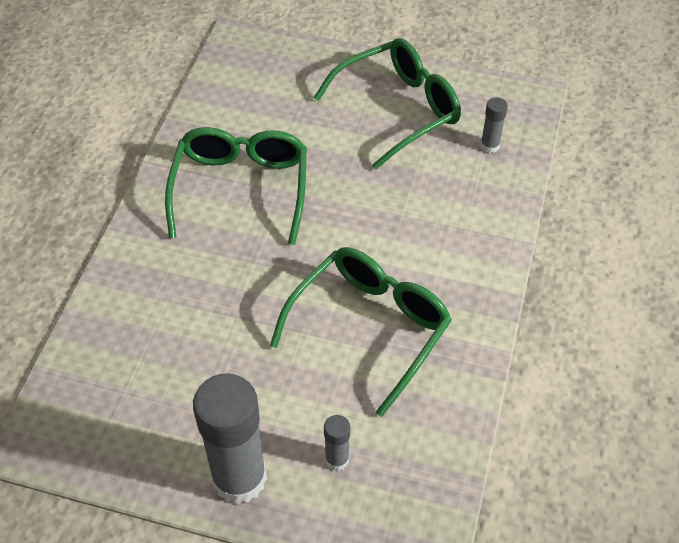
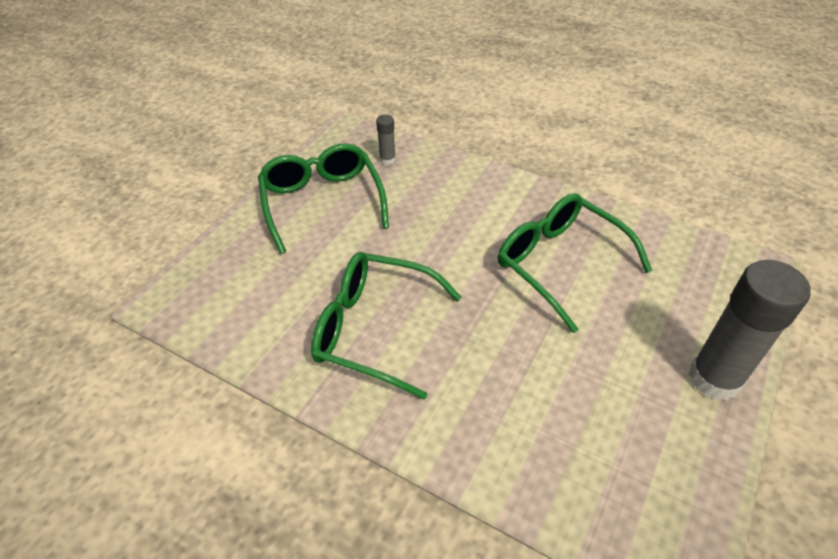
camera: 75 degrees left, 5 degrees down
grey glue stick [324,415,350,470] -> none

